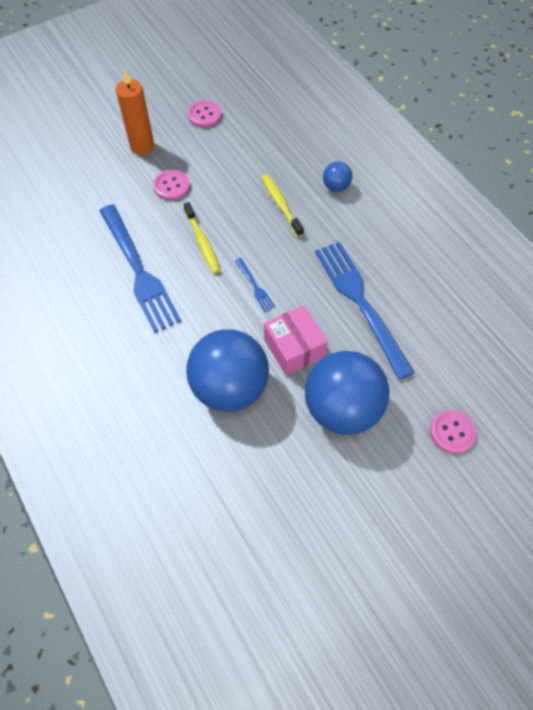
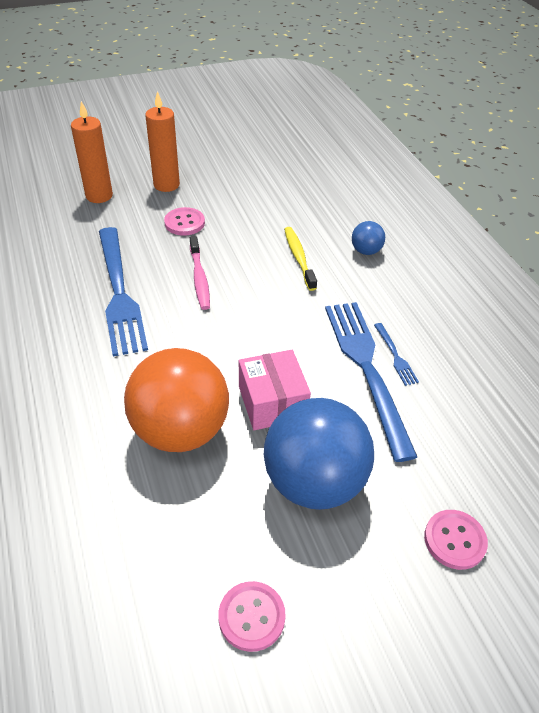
camera: 10 degrees right, 15 degrees down
yellow toothbrush [183,202,220,274] -> pink toothbrush [190,236,210,310]
blue ball [186,329,269,412] -> orange ball [124,348,229,452]
pink button [188,100,222,128] -> pink button moved to [218,581,286,652]
blue fork [235,258,275,312] -> blue fork moved to [374,323,419,386]
none -> orange candle [71,101,113,203]

